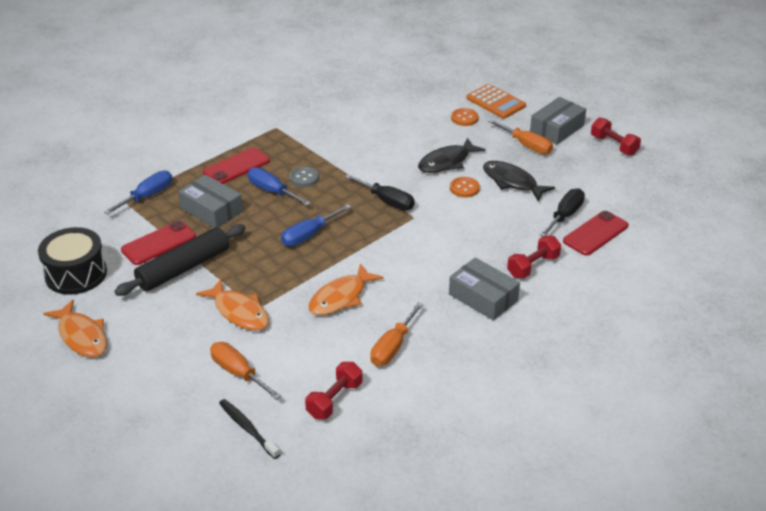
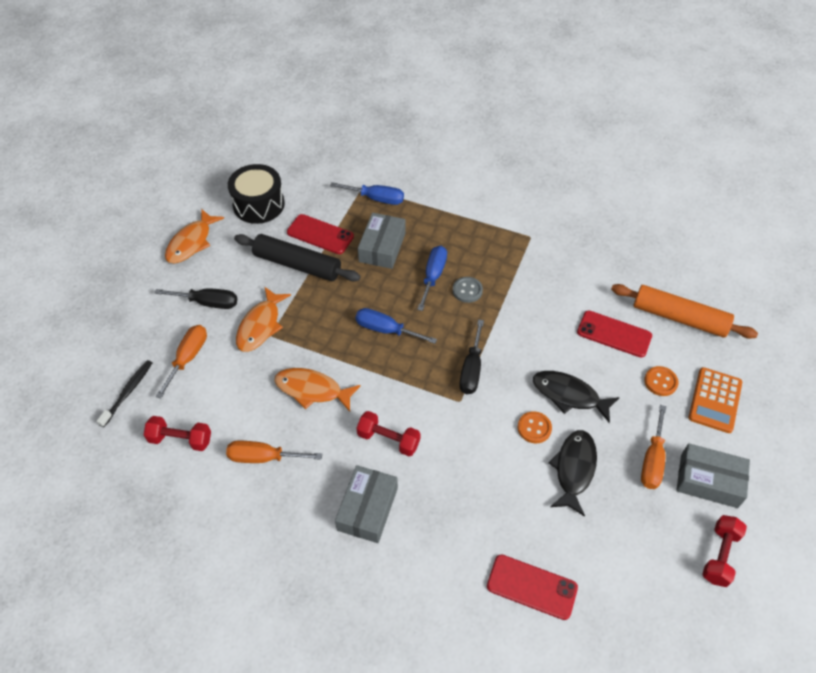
camera: 65 degrees right, 15 degrees up
red phone [203,147,270,184] -> red phone moved to [577,311,652,357]
red dumbbell [507,236,561,278] -> red dumbbell moved to [357,411,421,456]
black screwdriver [540,188,585,237] -> black screwdriver moved to [155,289,237,309]
none -> orange rolling pin [611,284,758,339]

